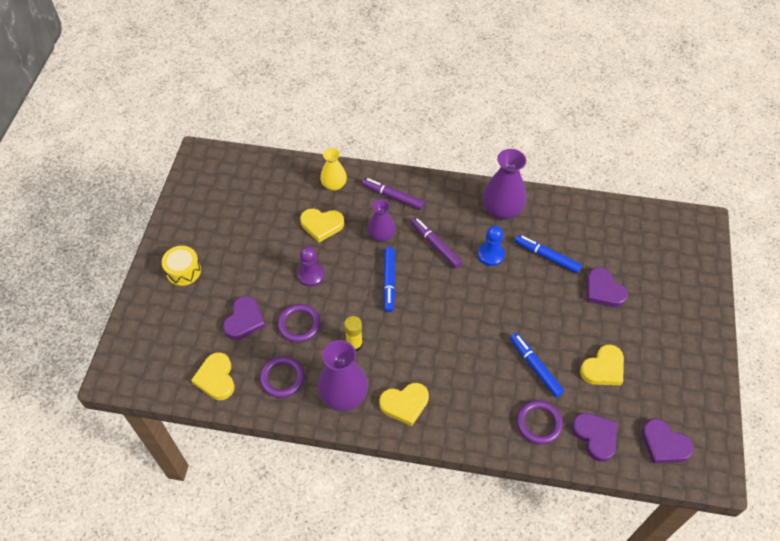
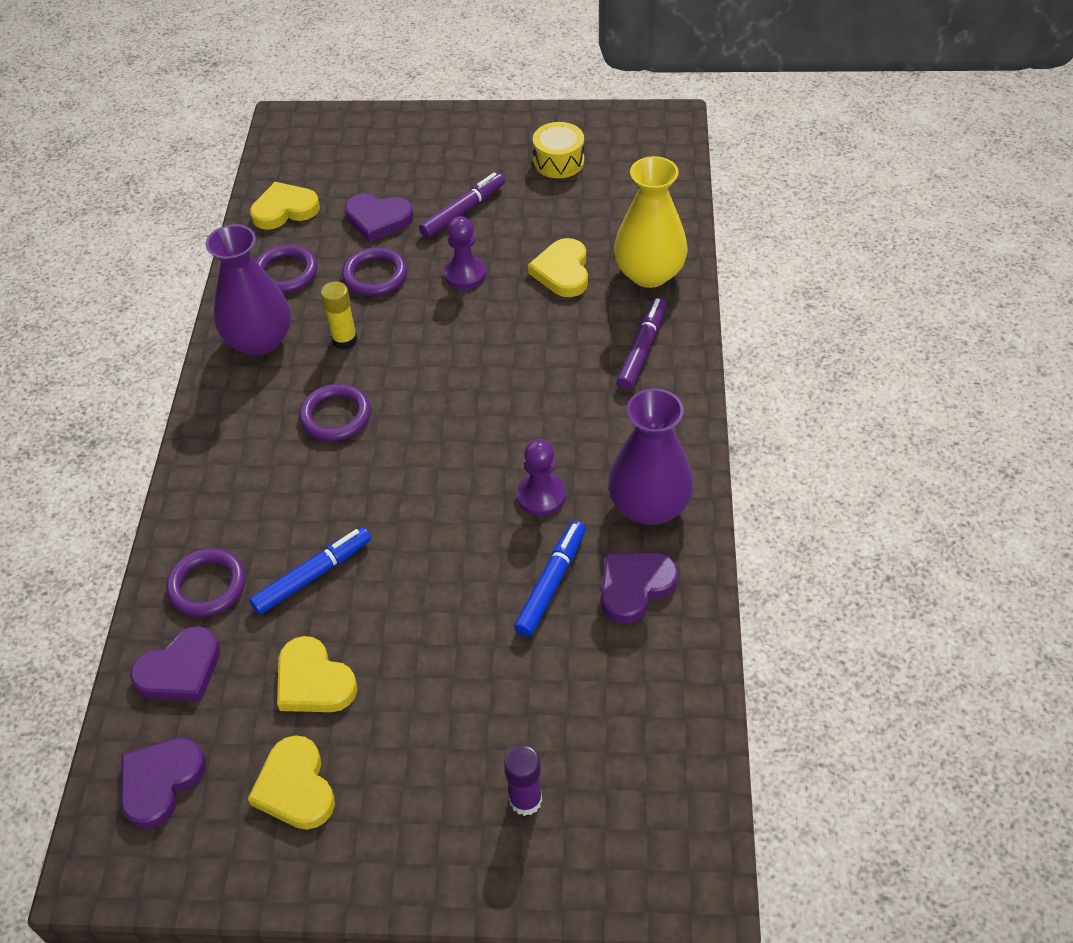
camera: 85 degrees right, 5 degrees down
yellow drum [162,246,201,286] -> yellow drum moved to [533,122,584,178]
yellow vase [320,148,347,191] -> yellow vase [614,156,688,288], size x1.61
purple vase [368,199,395,242] -> none
yellow heart [379,383,429,426] -> yellow heart moved to [248,735,335,830]
blue marker [383,247,395,312] -> none
purple marker [411,217,462,268] -> purple marker moved to [419,172,505,238]
blue pawn [478,226,505,266] -> purple pawn [517,439,566,516]
purple heart [587,267,628,307] -> purple heart moved to [601,552,678,624]
none -> purple ring [299,384,371,441]
none -> purple glue stick [504,745,542,816]

